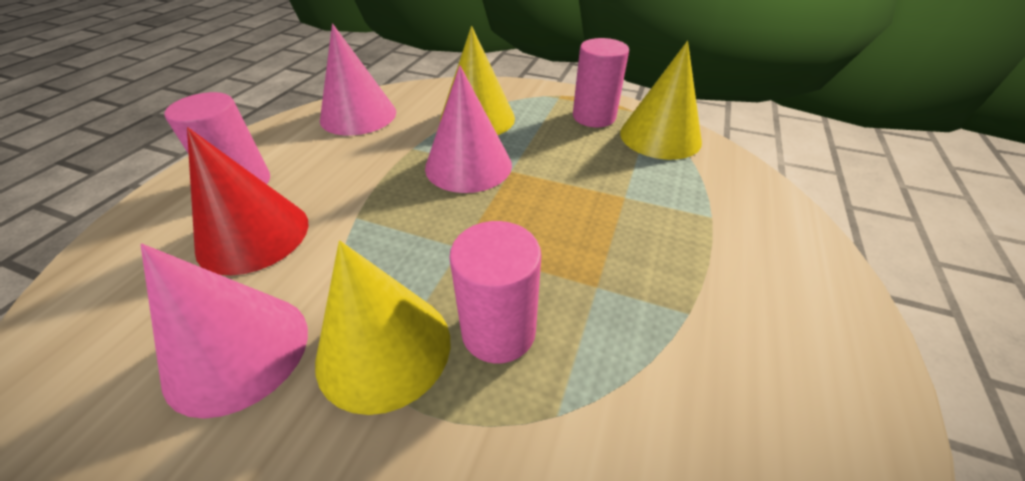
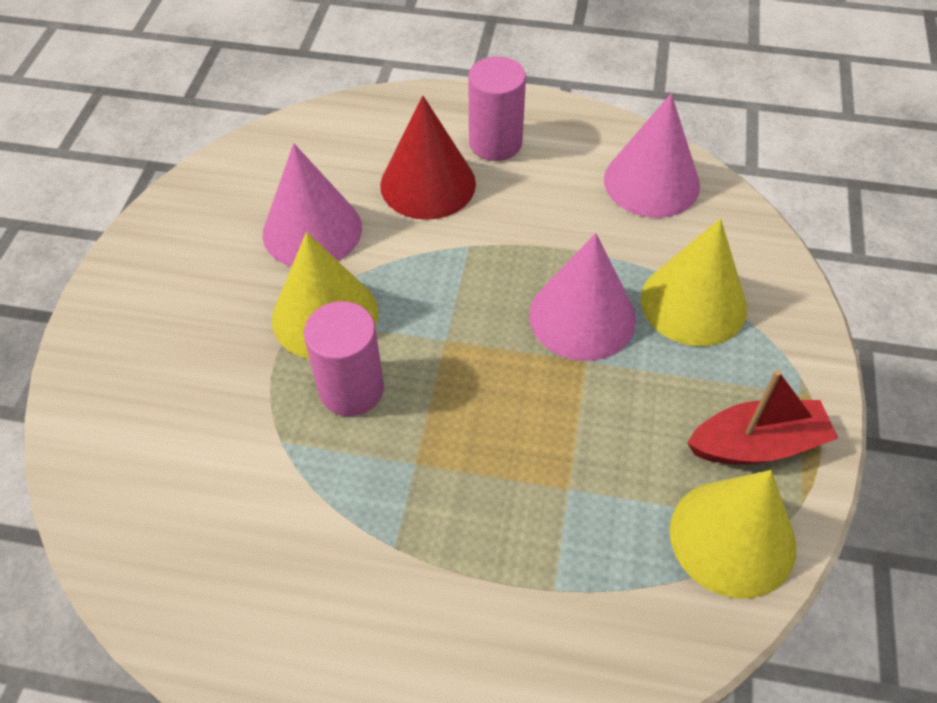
camera: 80 degrees right, 10 degrees up
pink cylinder [573,38,629,127] -> red boat [687,370,839,465]

